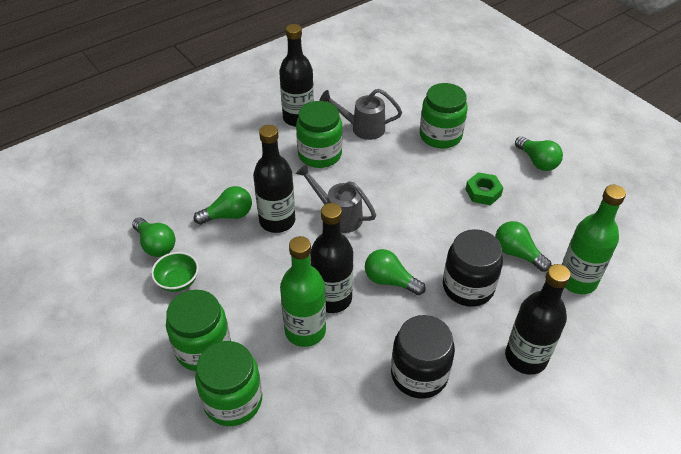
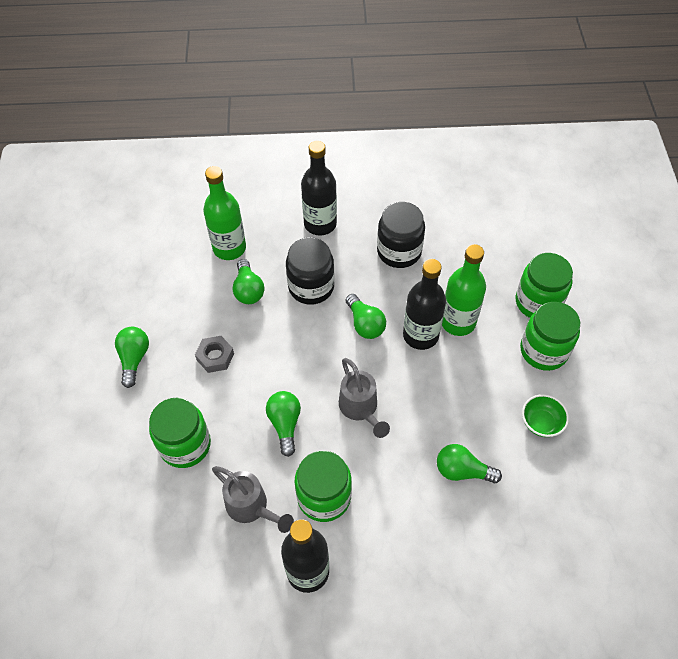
camera: 145 degrees left, 10 degrees up
green light bulb [132,218,175,257] -> green light bulb moved to [266,391,301,457]
black bottle [253,125,295,233] -> none
green nut [465,172,503,205] -> grey nut [195,336,234,373]

